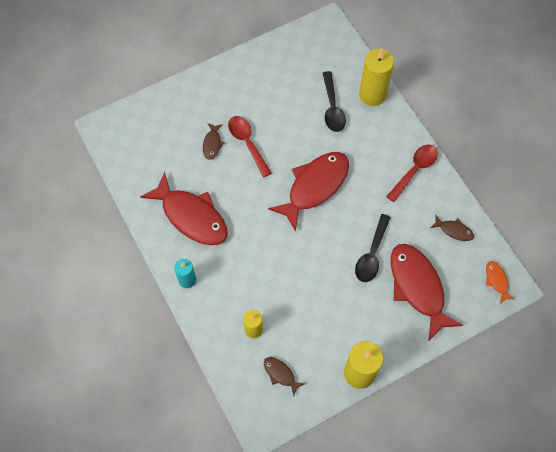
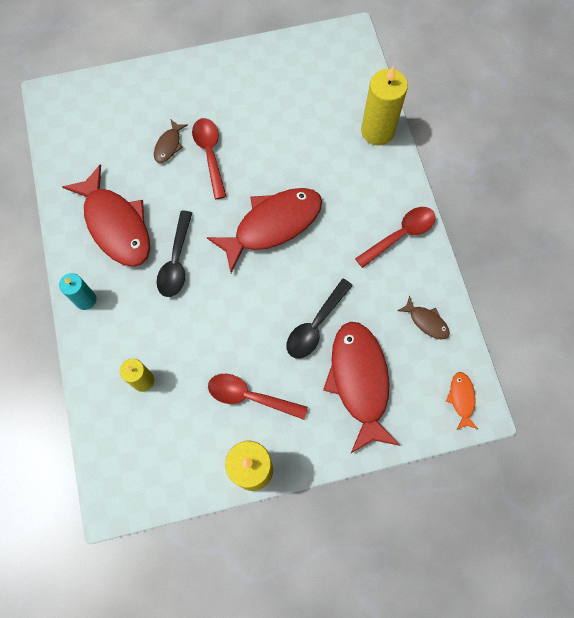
camera: 15 degrees right, 5 degrees up
brown fish [264,357,305,396] -> none
black spoon [323,71,346,132] -> black spoon moved to [156,211,192,297]
none -> red spoon [208,374,308,420]

